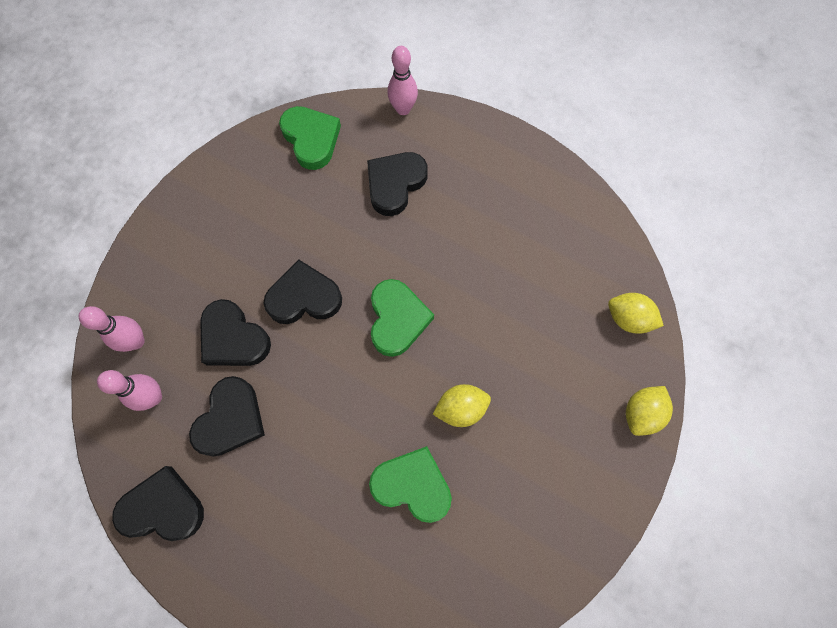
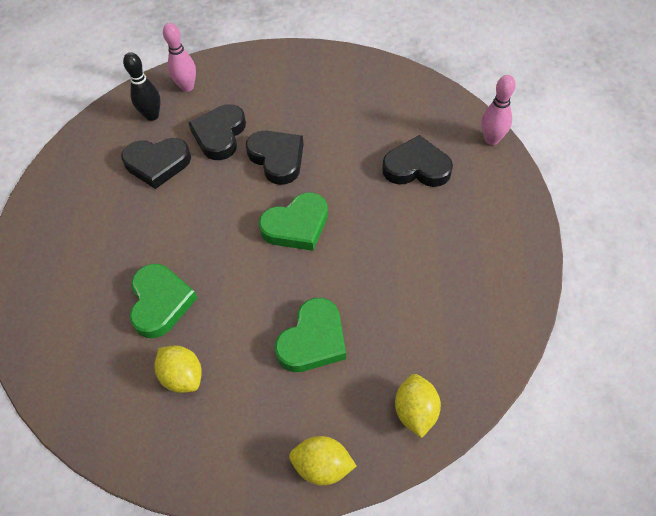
camera: 65 degrees right, 15 degrees down
pink bowling pin [97,370,162,411] -> black bowling pin [123,52,161,121]
black heart [112,466,204,541] -> none
green heart [279,106,341,170] -> green heart moved to [275,298,346,372]
yellow lemon [433,384,491,427] -> yellow lemon moved to [154,346,202,393]

